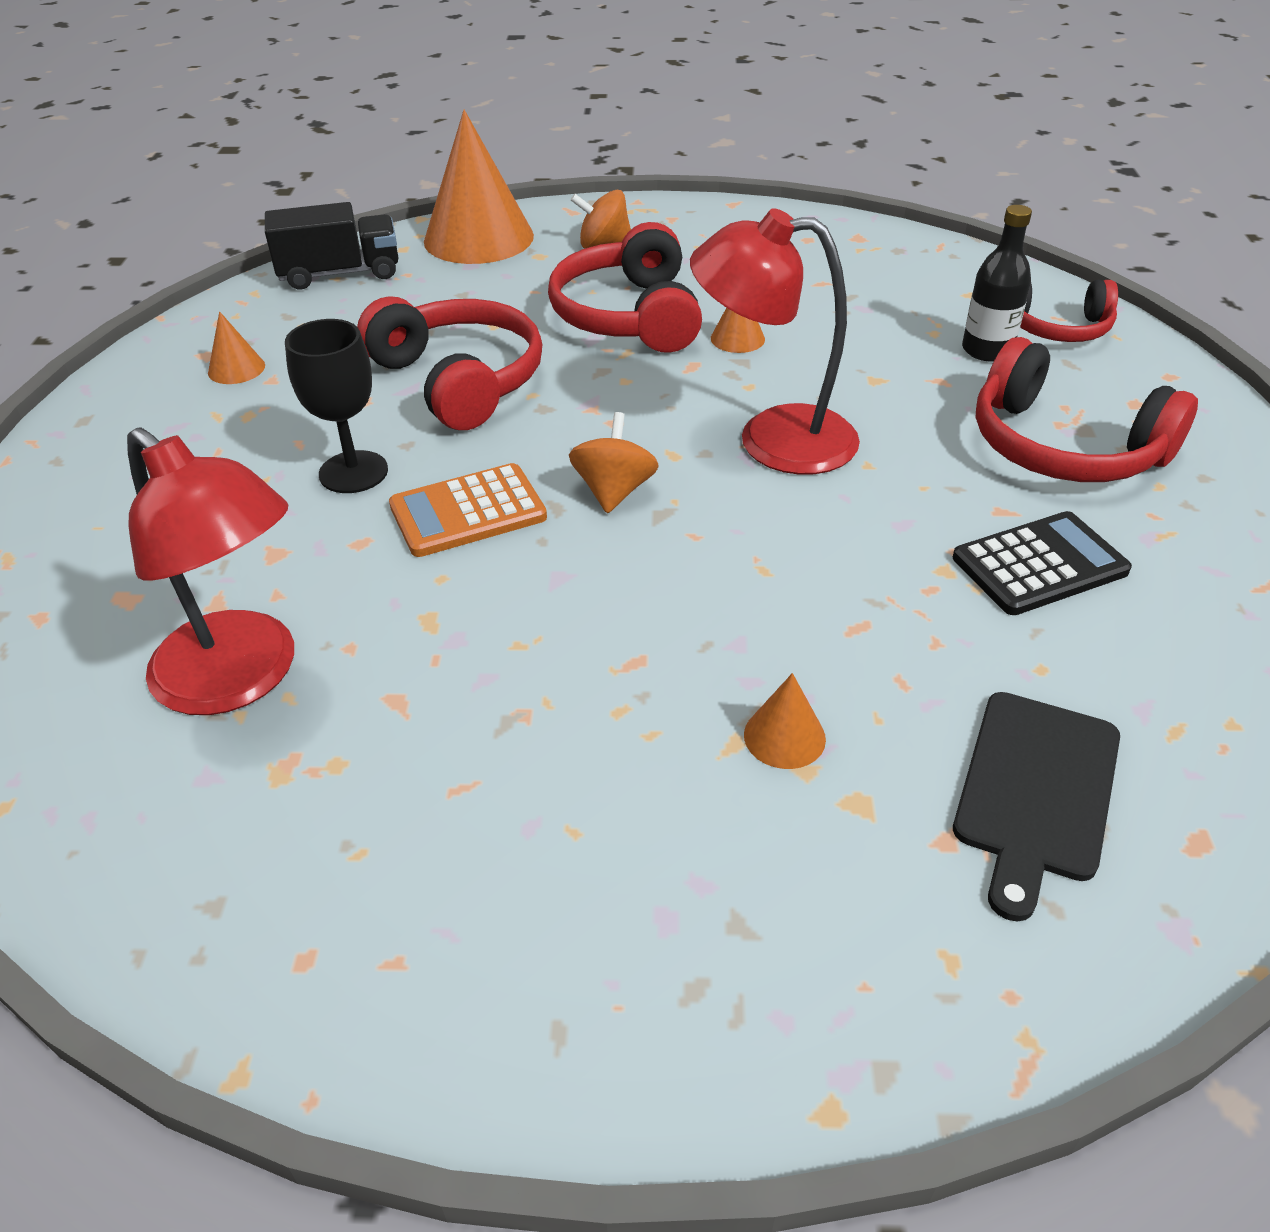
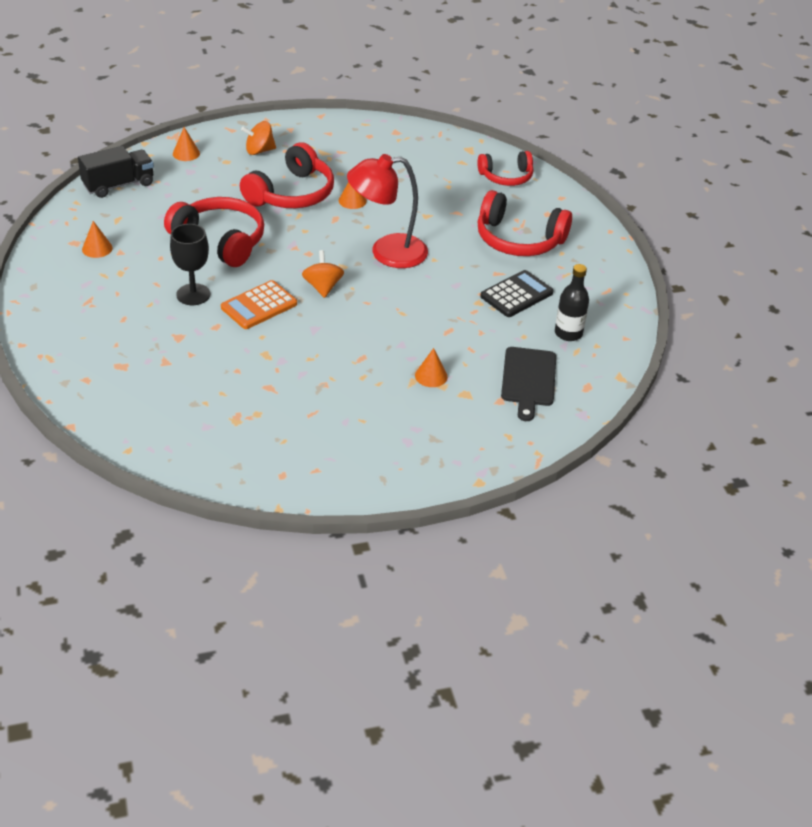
camera: 20 degrees left, 0 degrees up
red lamp [127,427,294,715] -> none
orange cone [424,110,534,264] -> orange cone [173,127,200,161], size x0.43
red headphones [548,222,702,353] -> red headphones turned 120 degrees counterclockwise [240,142,334,208]
black bottle [962,205,1032,361] -> black bottle moved to [555,264,589,341]

